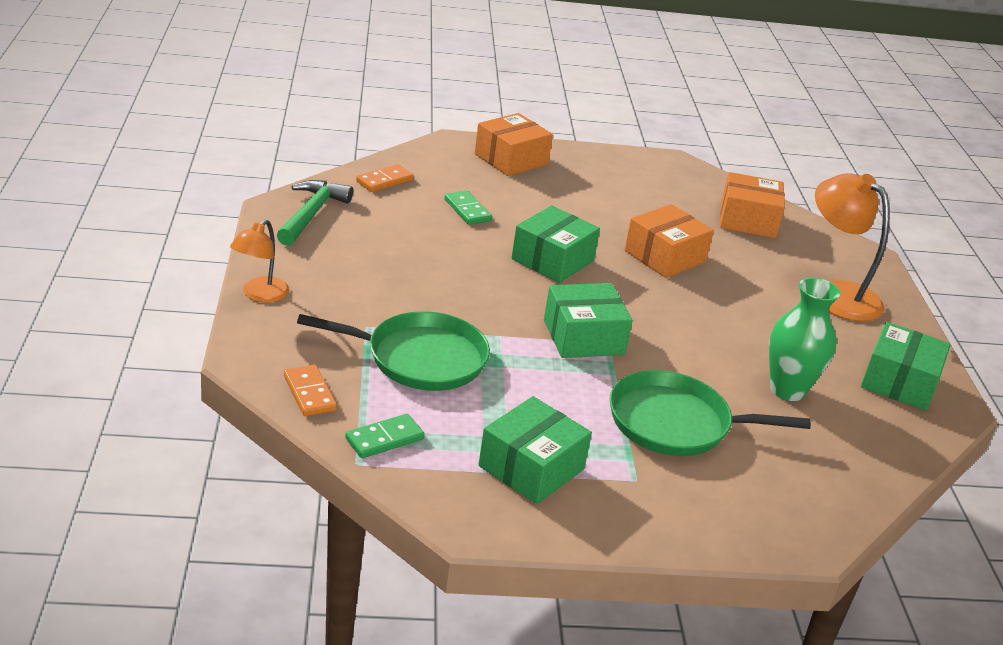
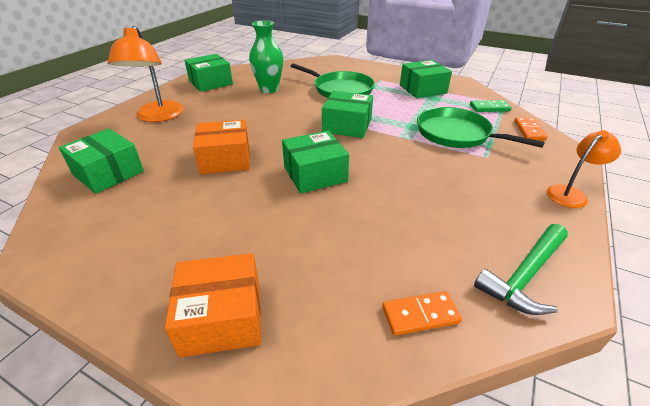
camera: 145 degrees left, 5 degrees up
green domino [444,190,492,225] -> none
orange box [720,172,785,238] -> green box [59,128,144,194]

